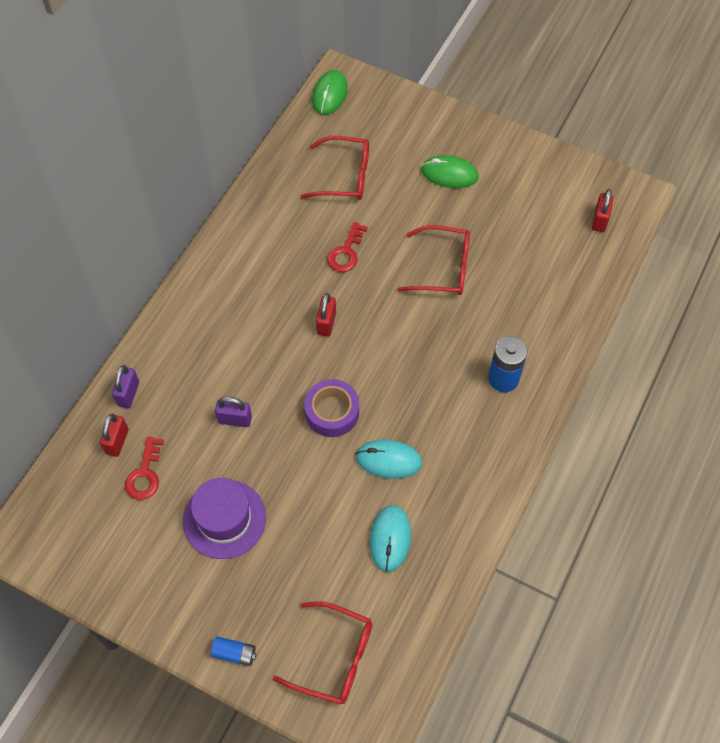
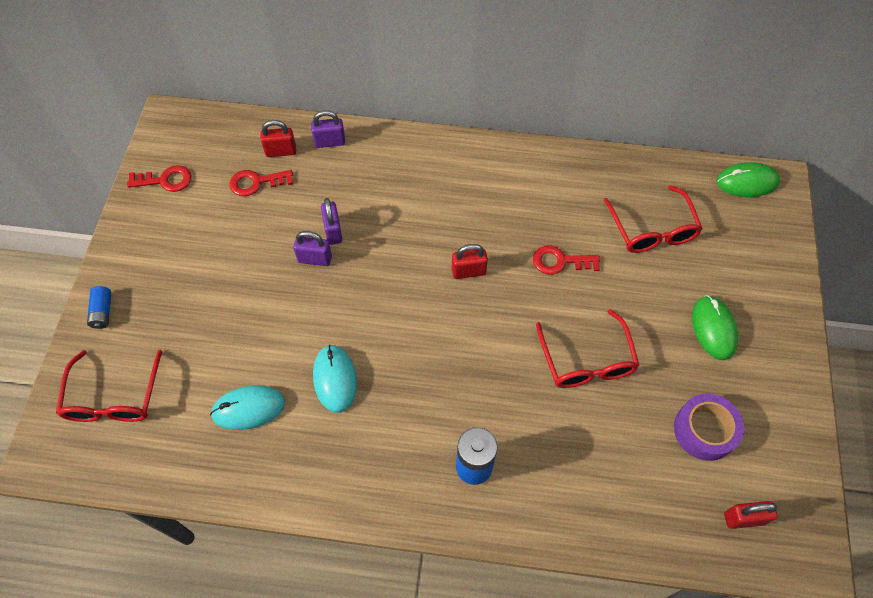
camera: 70 degrees right, 0 degrees up
purple hat [183,478,266,559] -> none
purple tape [304,379,359,437] -> purple tape moved to [674,393,744,461]
none -> red key [127,165,192,192]
none -> purple padlock [293,231,332,266]

